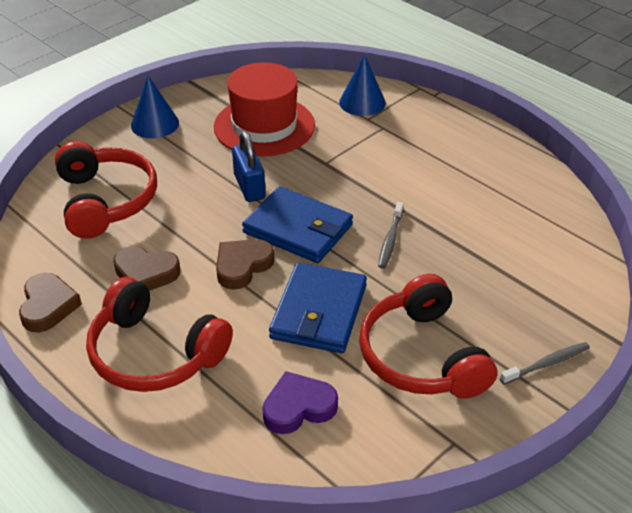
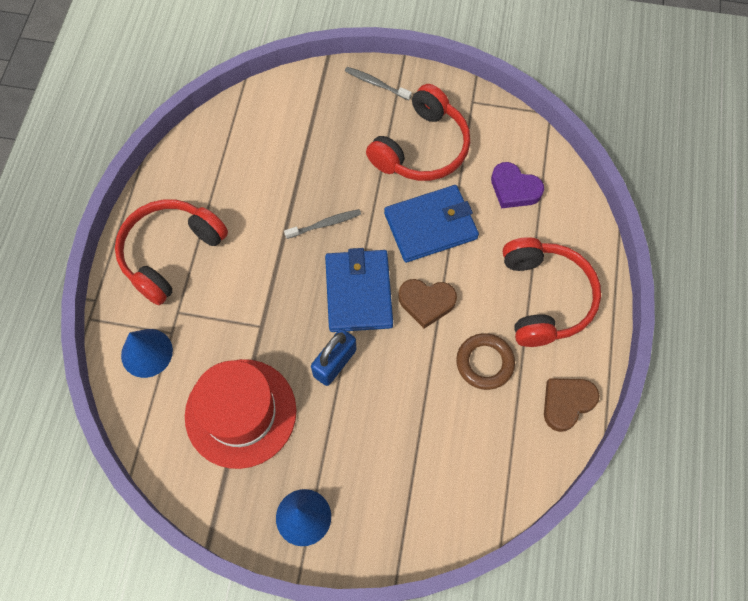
camera: 125 degrees left, 25 degrees up
red headphones [55,141,157,239] -> red headphones moved to [115,199,228,305]
brown heart [113,246,181,291] -> brown ring [456,333,515,390]

